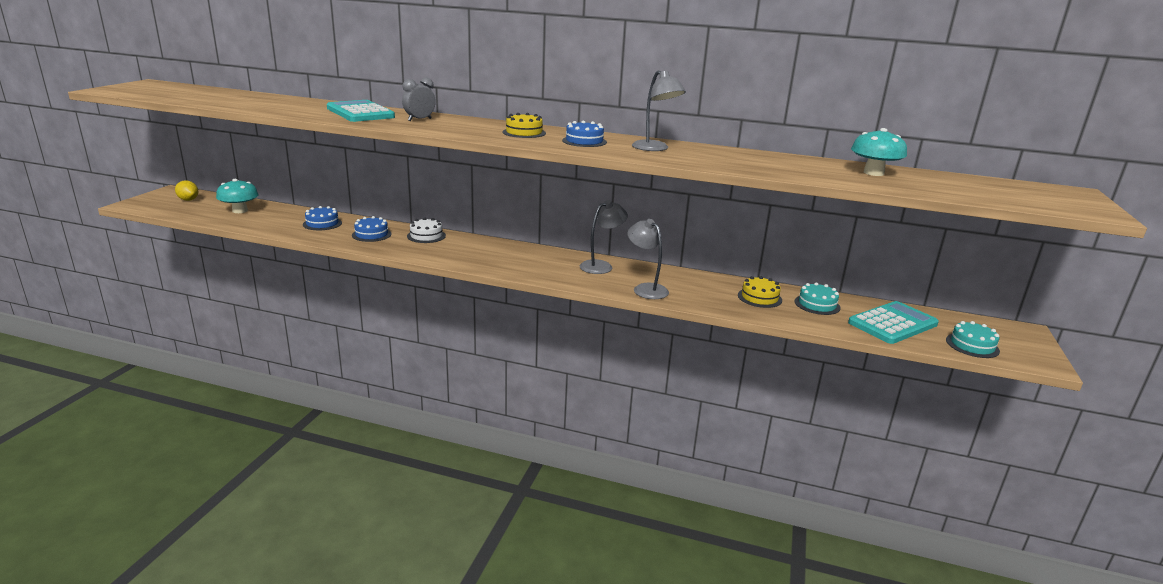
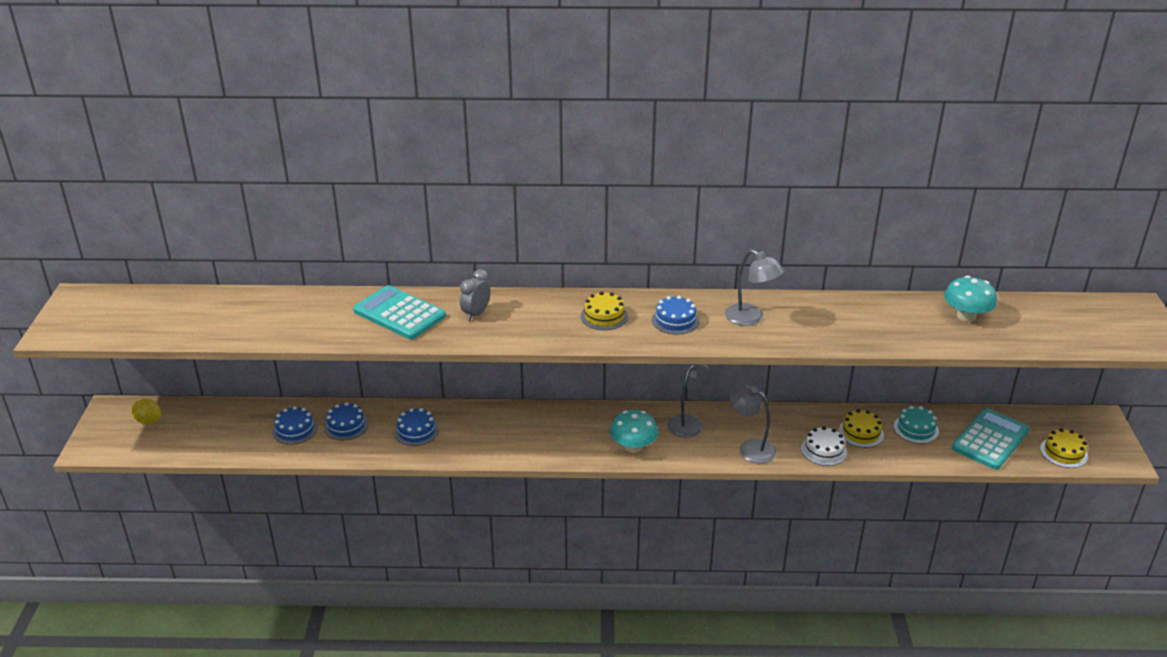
camera: 15 degrees left, 10 degrees up
turquoise mushroom [216,179,259,213] -> turquoise mushroom moved to [610,410,658,453]
white cake [407,218,446,243] -> white cake moved to [801,426,847,466]
turquoise cake [946,321,1000,358] -> yellow cake [1040,428,1088,468]
none -> blue cake [272,406,318,445]

